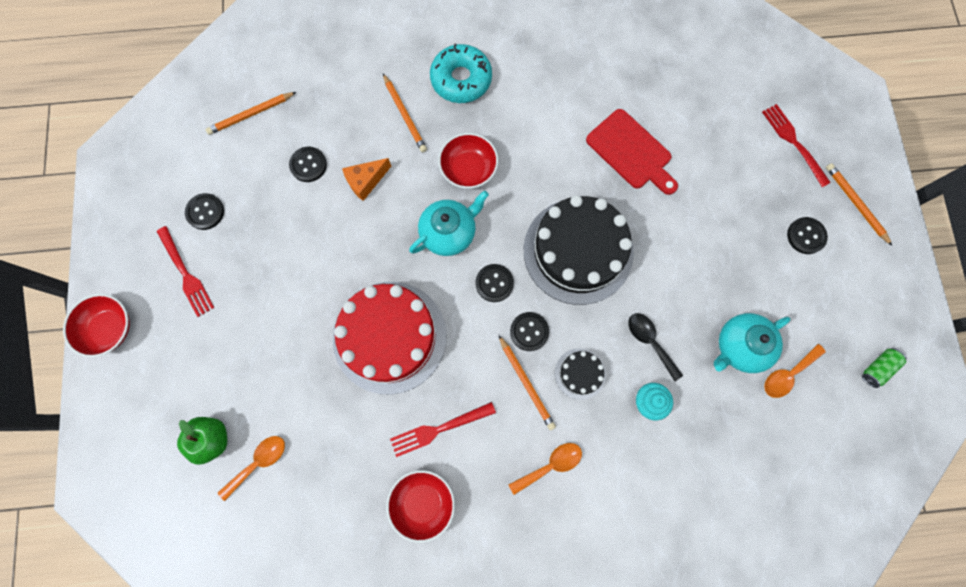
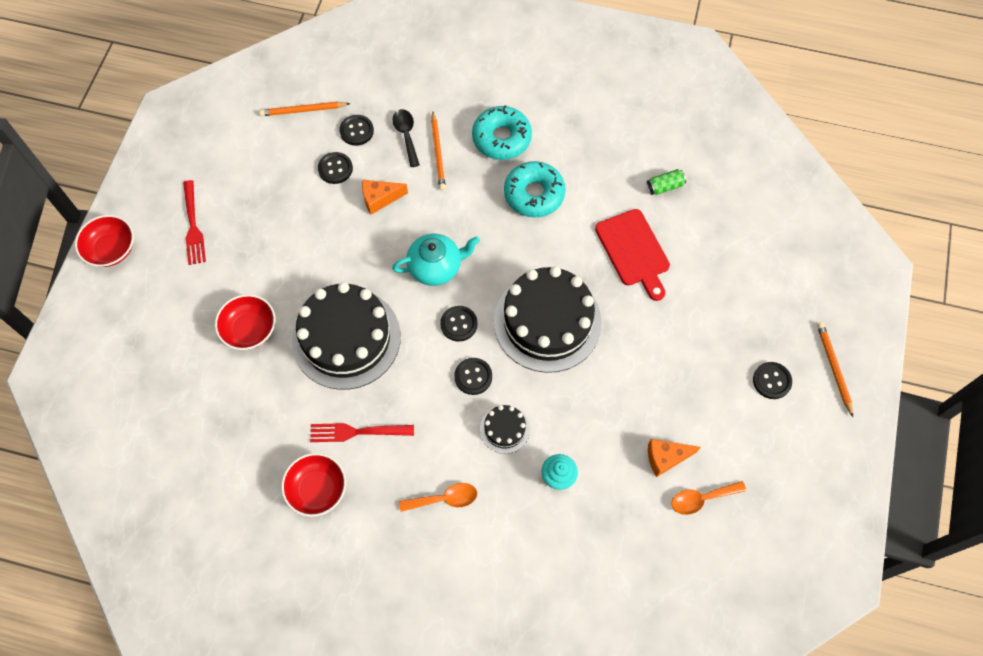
camera: 20 degrees right, 10 degrees down
green apple [177,417,227,465] -> none
black button [185,193,224,230] -> black button moved to [339,115,374,146]
orange spoon [218,436,285,501] -> none
red cake [333,282,447,395] -> black cake [292,282,401,390]
red bowl [438,133,498,189] -> red bowl moved to [215,294,276,350]
orange pencil [499,335,556,430] -> none
black spoon [628,313,683,381] -> black spoon moved to [392,109,420,167]
turquoise teapot [714,313,791,373] -> orange cheese [648,439,701,477]
red fork [762,104,831,187] -> none
green can [862,348,906,388] -> green can moved to [647,169,686,195]
none -> turquoise donut [504,161,566,217]

